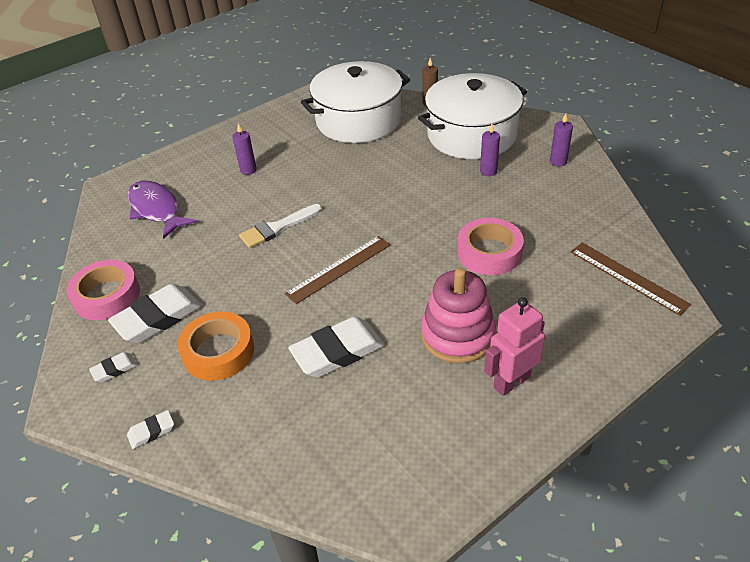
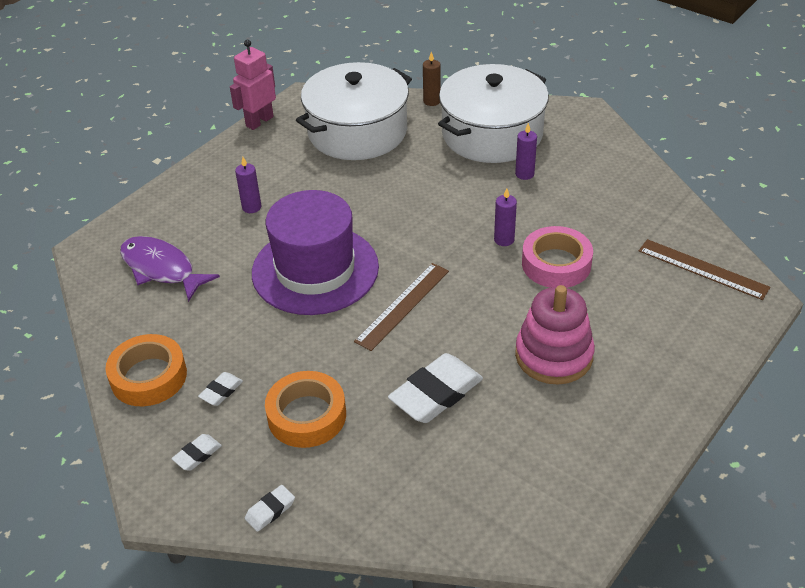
camera: 15 degrees left, 0 degrees up
pink tape [67,260,140,320] -> orange tape [105,334,187,406]
white eraser [108,284,202,343] -> white eraser [198,372,243,406], size x0.48
white brush [239,204,322,248] -> purple hat [252,190,379,315]
pink robot [484,297,545,396] -> pink robot moved to [230,40,276,130]
purple candle [550,113,573,166] -> purple candle moved to [494,188,517,246]

